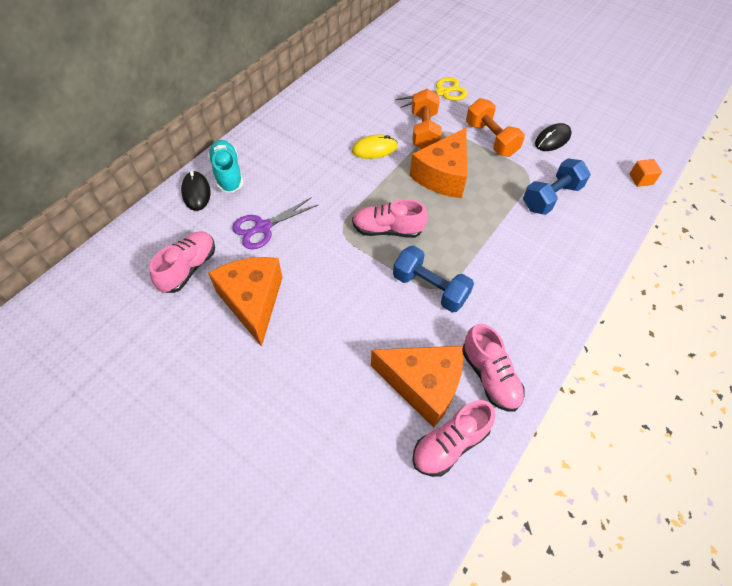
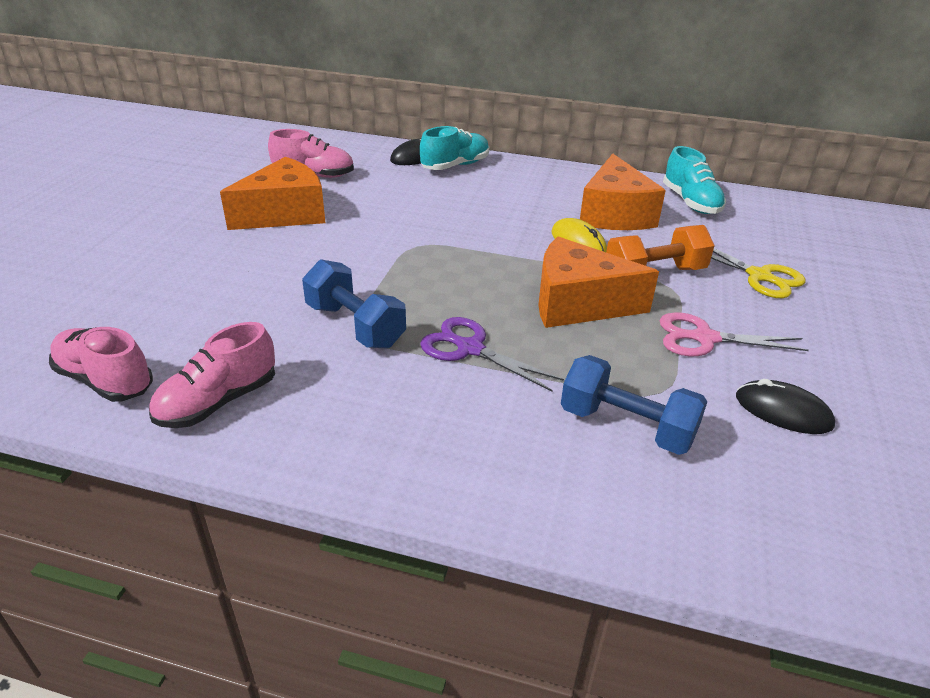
camera: 70 degrees right, 20 degrees down
purple scissors [232,197,319,250] -> purple scissors moved to [420,317,564,391]
pink shoe [352,199,428,238] -> none
orange cheese [371,346,463,428] -> orange cheese moved to [580,154,666,230]
blue dumbbell [393,245,474,313] -> blue dumbbell turned 60 degrees counterclockwise [302,259,406,348]
orange dumbbell [466,98,525,157] -> pink scissors [659,312,809,356]
orange cube [629,159,662,187] -> none
none -> turquoise shoe [663,146,726,214]

